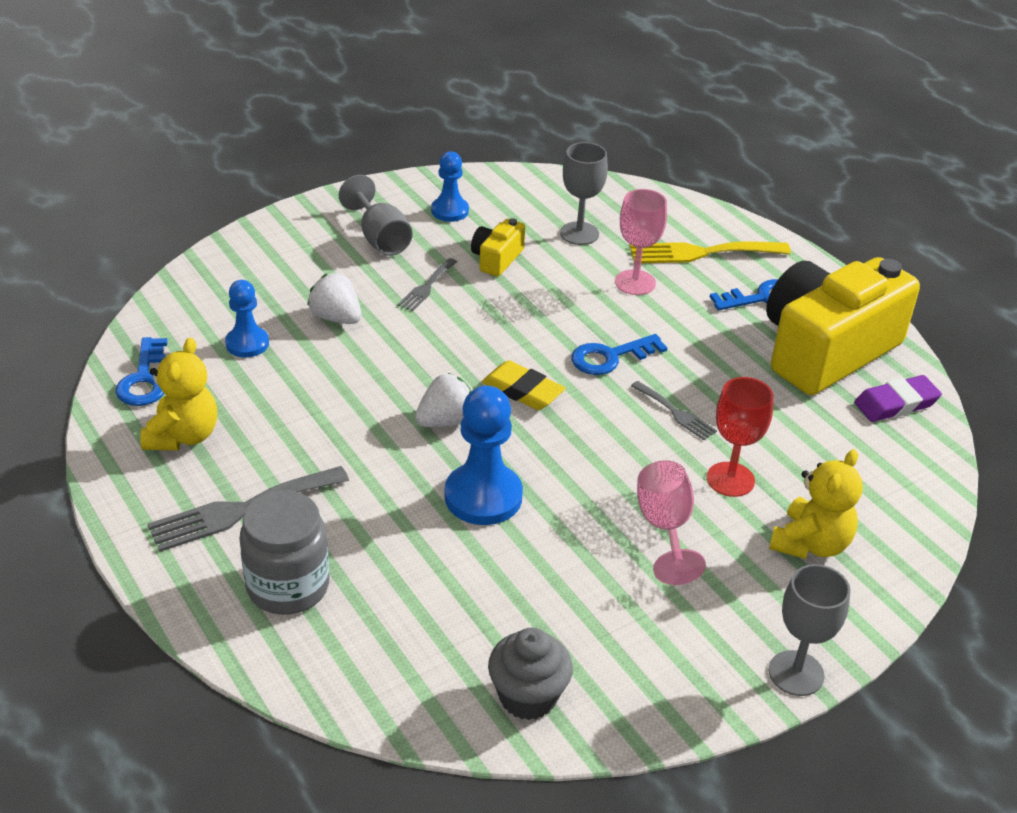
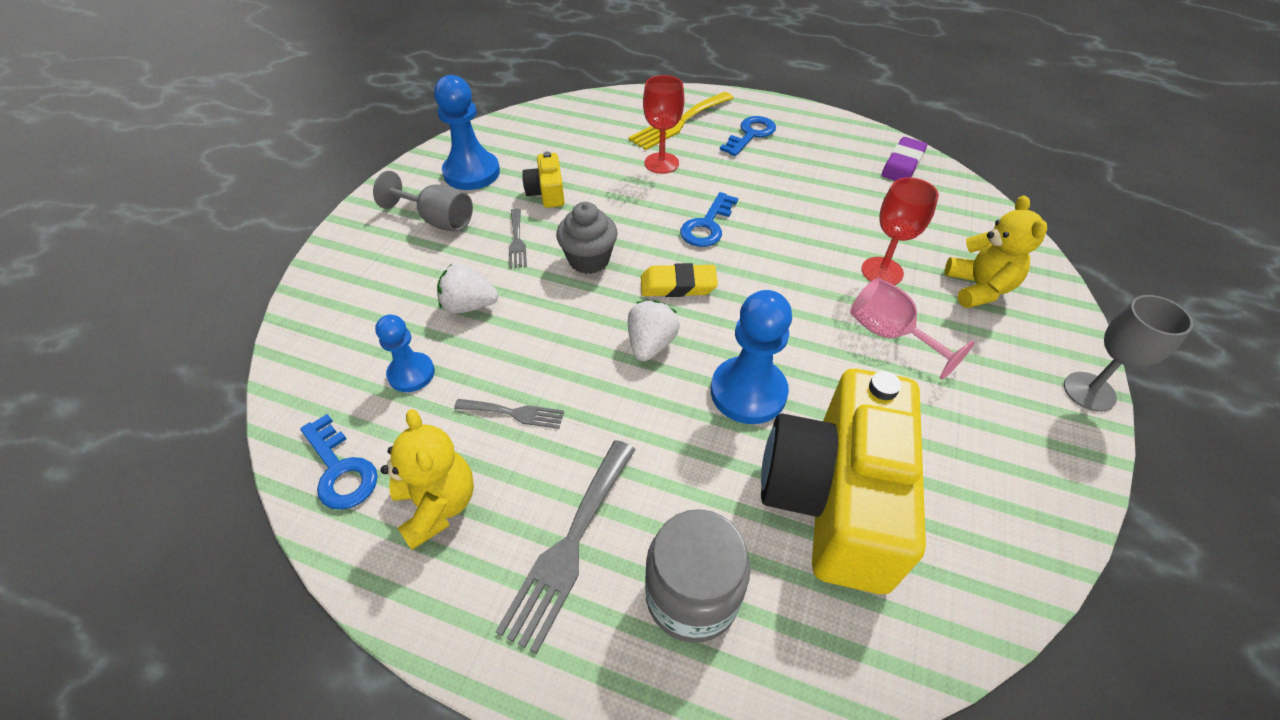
camera: 35 degrees left, 10 degrees up
blue pawn [431,151,469,222] -> blue pawn [434,75,500,190], size x1.63
grey cupcake [488,627,573,720] -> grey cupcake moved to [556,202,618,274]
grey goblet [560,142,608,245] -> none
pink goblet [615,189,667,295] -> red goblet [643,75,684,174]
grey fork [631,381,717,440] -> grey fork moved to [454,399,564,429]
yellow camera [766,257,920,395] -> yellow camera moved to [761,369,926,594]

